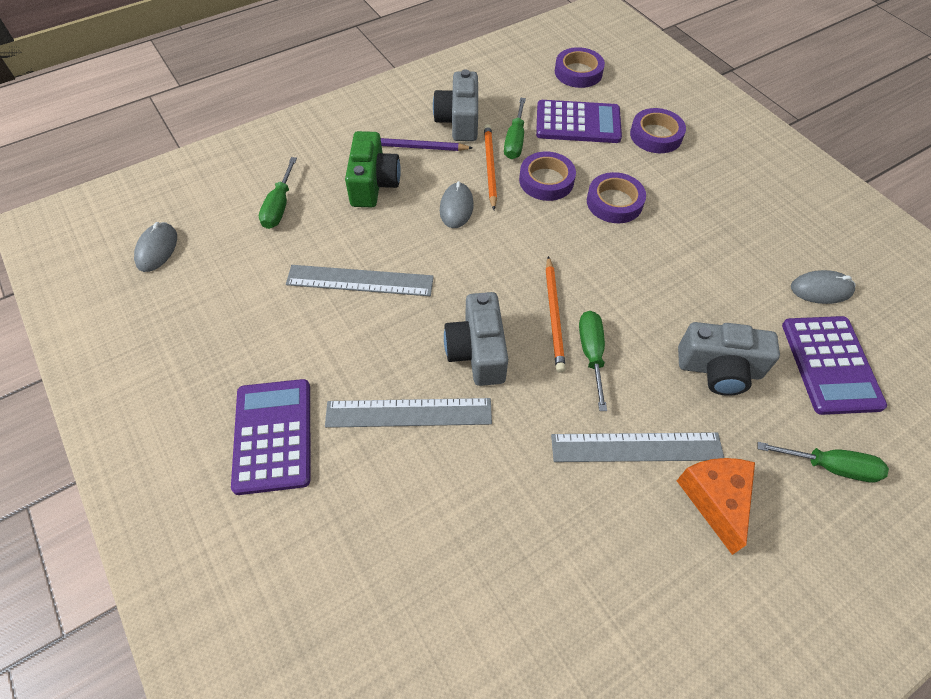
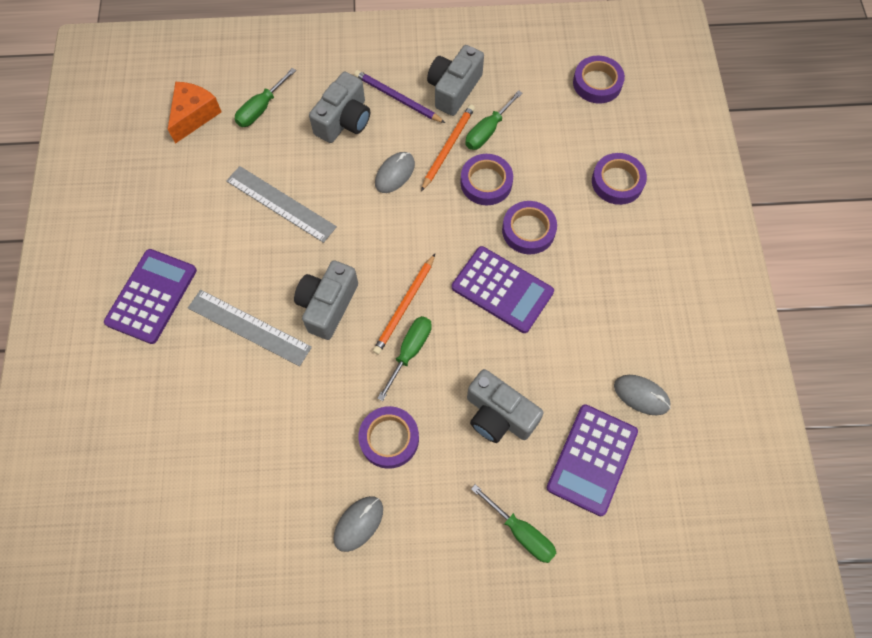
camera: 30 degrees right, 10 degrees up
grey mouse [134,222,177,272] -> grey mouse moved to [333,496,383,552]
green camera [345,131,401,207] -> grey camera [309,72,370,143]
purple calculator [536,100,622,143] -> purple calculator moved to [452,246,554,333]
grey ruler [551,432,724,462] -> purple tape [359,406,419,469]
orange cheese [677,458,755,555] -> orange cheese moved to [168,82,222,144]

